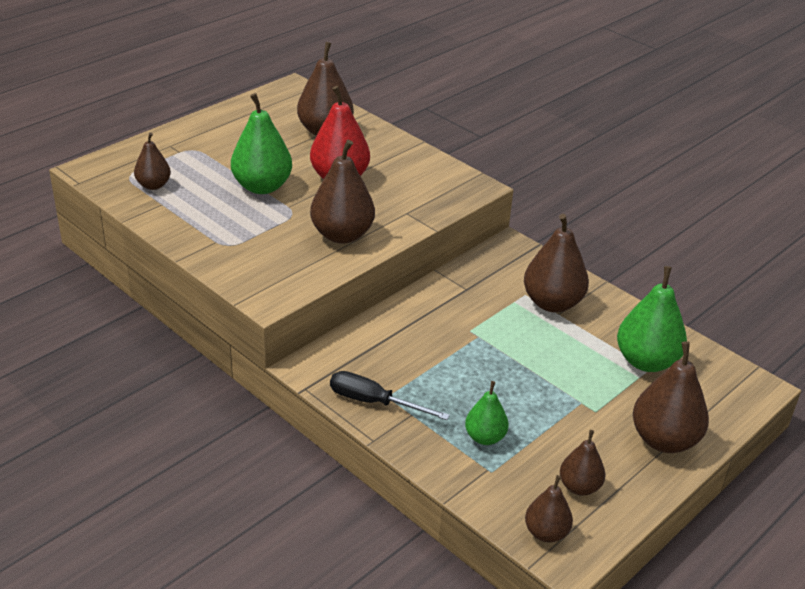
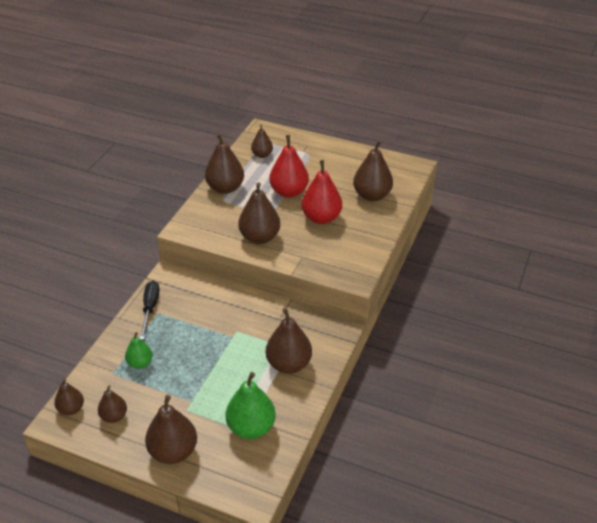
camera: 70 degrees right, 5 degrees up
green pear [231,93,292,194] -> red pear [269,135,309,198]
none -> brown pear [205,133,244,194]

